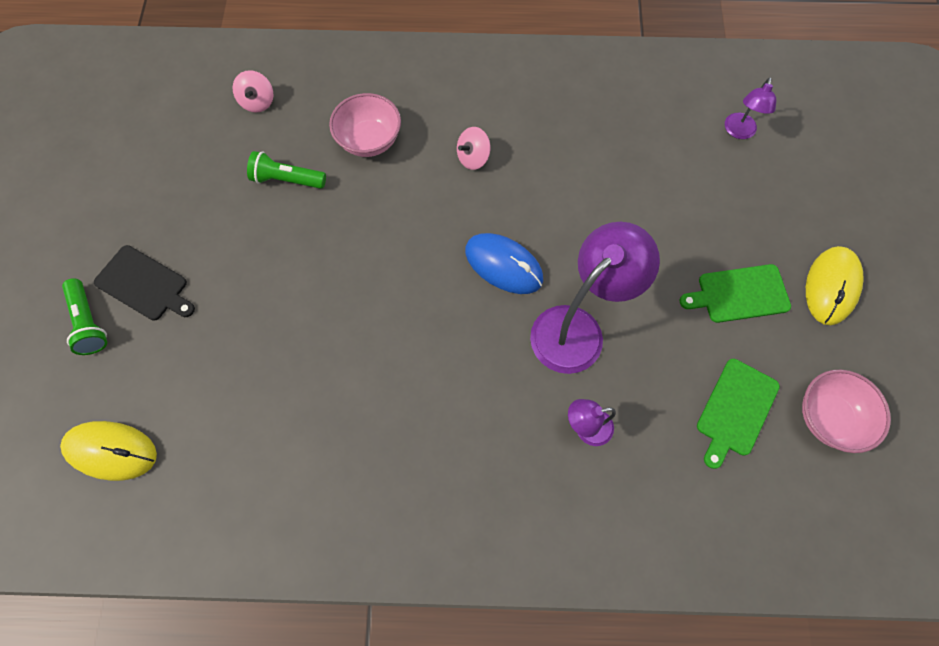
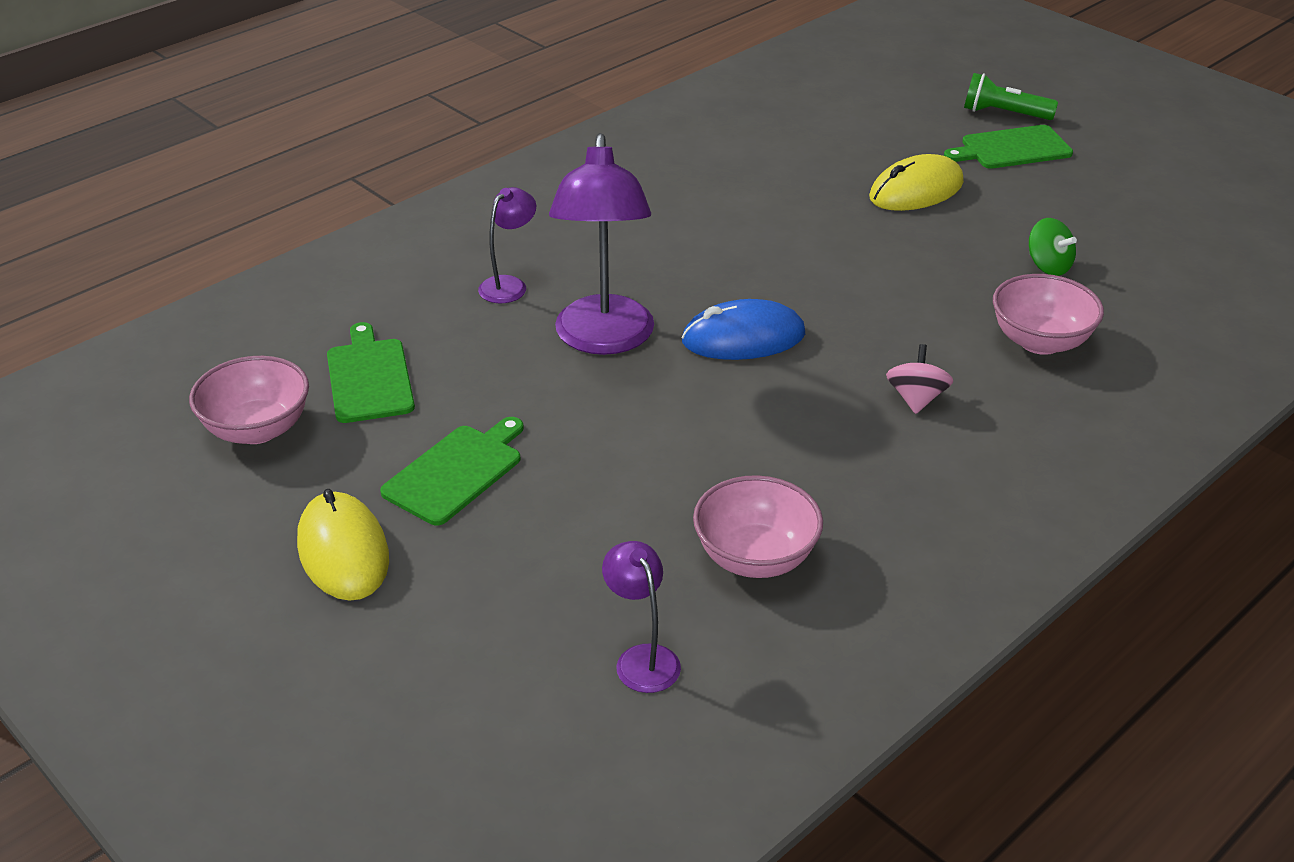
camera: 135 degrees right, 30 degrees down
yellow mouse [60,421,157,481] -> yellow mouse moved to [869,154,964,211]
black cutting board [94,245,195,321] -> green cutting board [944,125,1073,169]
pink spinning top [232,70,273,113] -> none
green flashlight [247,151,326,189] -> green spinning top [1029,218,1077,276]
none -> pink bowl [693,475,823,578]

